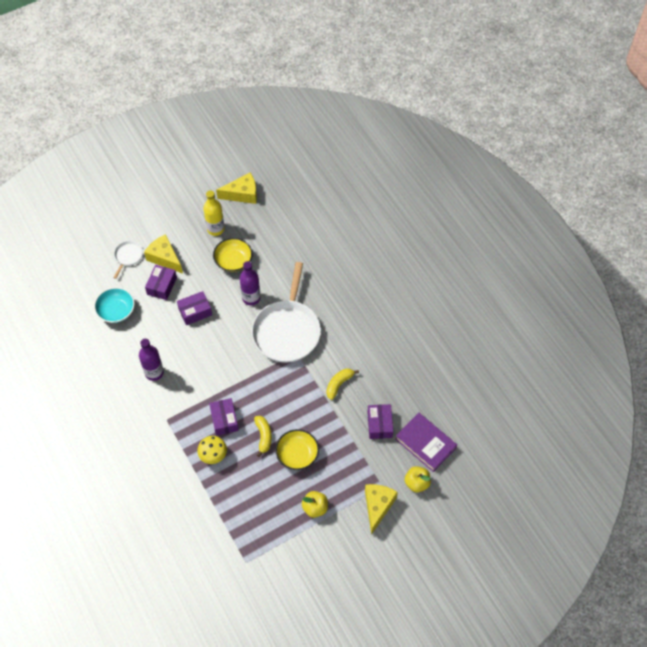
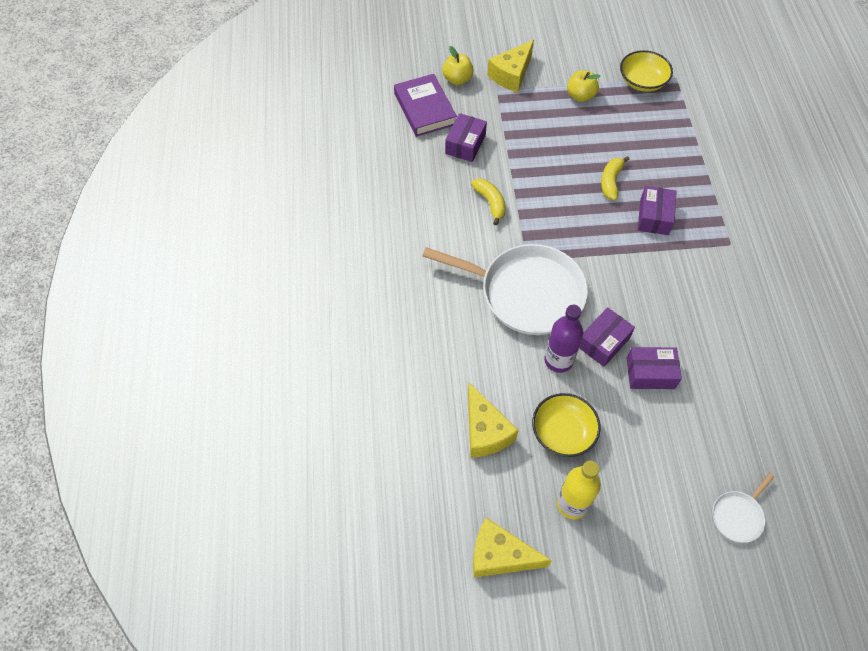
camera: 155 degrees left, 0 degrees up
turquoise bowl [94,287,135,323] -> none
purple bottle [139,339,164,381] -> none
yellow cheese [144,234,183,274] -> yellow cheese moved to [468,383,519,458]
purple box [145,265,177,300] -> purple box moved to [579,307,635,367]
yellow mushroom [197,436,227,464] -> none
white pan [251,262,321,363] -> white pan turned 75 degrees clockwise [423,244,588,335]
yellow bowl [275,429,319,470] -> yellow bowl moved to [620,50,673,92]
yellow banana [326,369,359,400] -> yellow banana turned 90 degrees counterclockwise [471,178,506,225]

